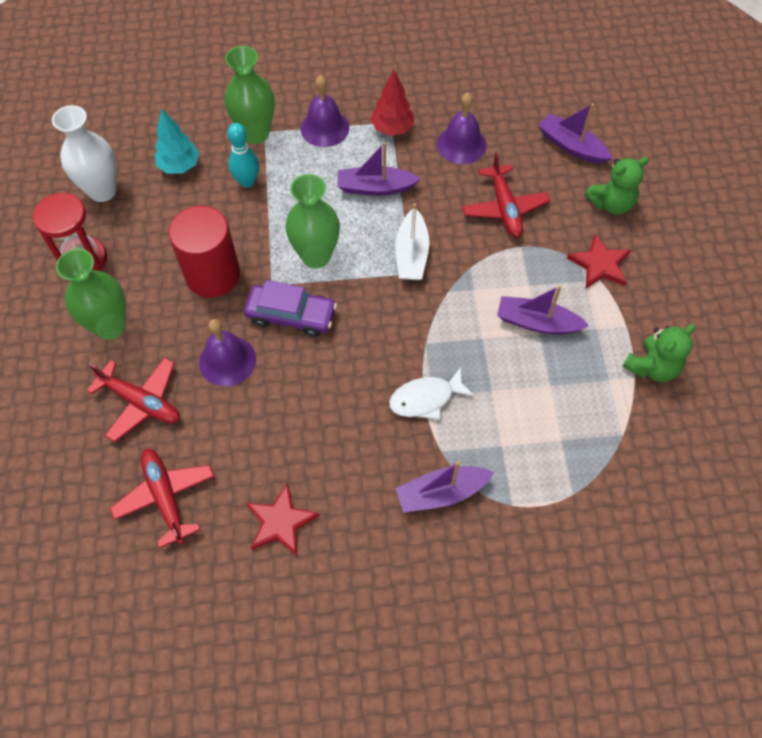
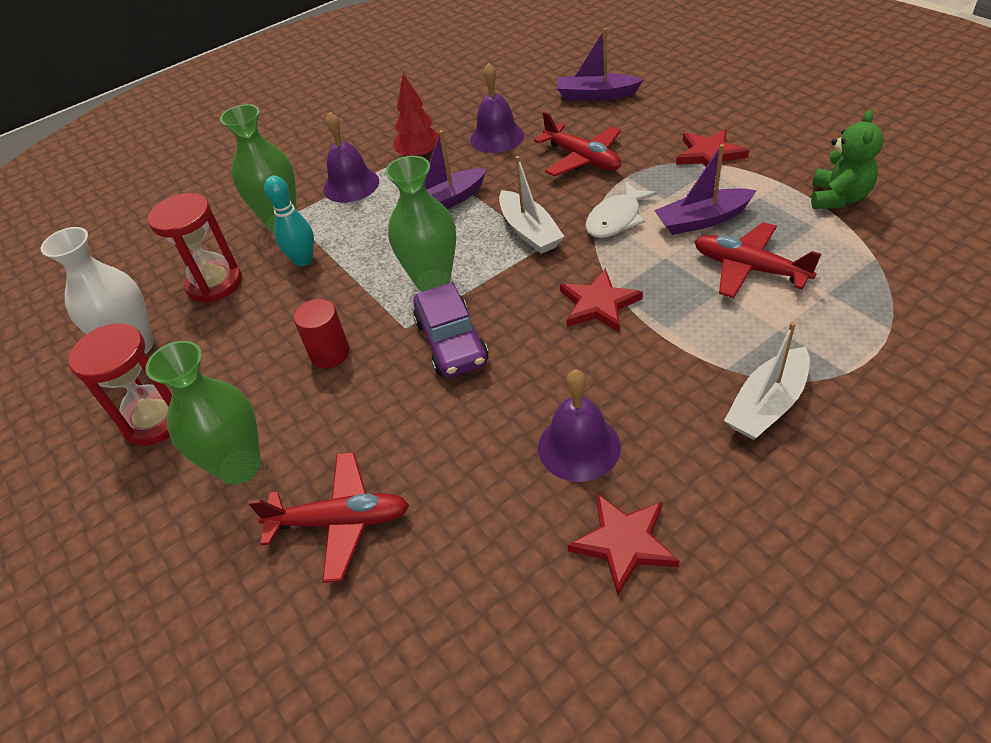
camera: 25 degrees left, 15 degrees down
red plane [110,449,214,548] -> red plane moved to [694,222,821,298]
turquoise tree [155,109,199,174] -> red hourglass [148,193,242,303]
red cylinder [169,206,240,298] -> red cylinder [294,299,350,368], size x0.56
purple bell [199,319,256,387] -> purple bell moved to [538,370,621,482]
purple car [244,280,337,337] -> purple car turned 90 degrees clockwise [413,282,489,378]
white fish [389,367,475,420] -> white fish moved to [585,181,658,238]
purple boat [395,461,494,513] -> white boat [724,322,810,440]
green teddy bear [584,157,649,215] -> none
none -> red star [560,268,643,333]

